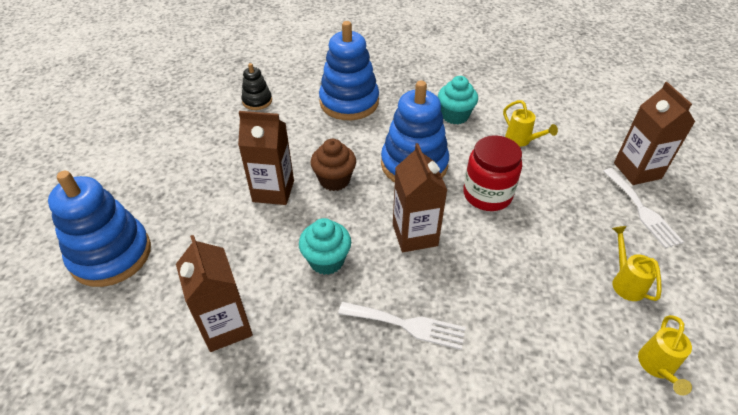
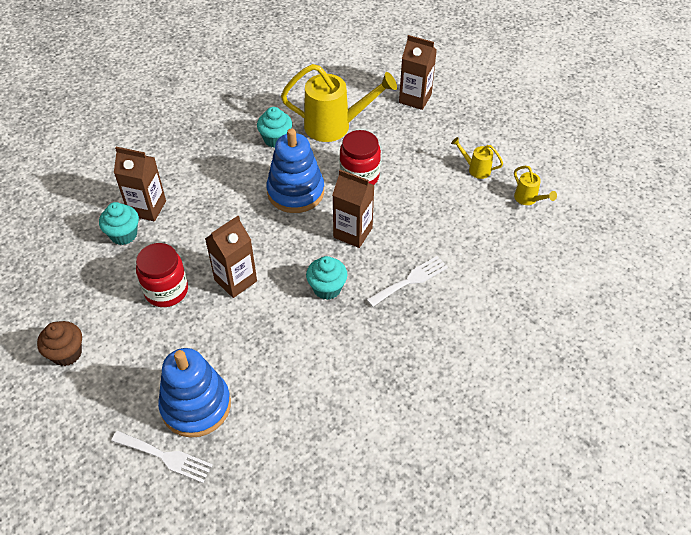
camera: 50 degrees left, 5 degrees up
brown carton [176,235,253,352] -> brown carton moved to [114,147,166,221]
black stacking toy [241,63,272,110] -> turquoise cupcake [99,202,139,245]
brown cupcake [311,139,356,191] -> brown cupcake moved to [37,321,82,366]
blue stacking toy [319,21,379,120] -> none
yellow watering can [503,100,558,147] -> yellow watering can [281,64,397,142], size x2.14
white fork [603,168,684,248] -> white fork moved to [111,431,213,483]
none -> red jar [136,243,188,307]

